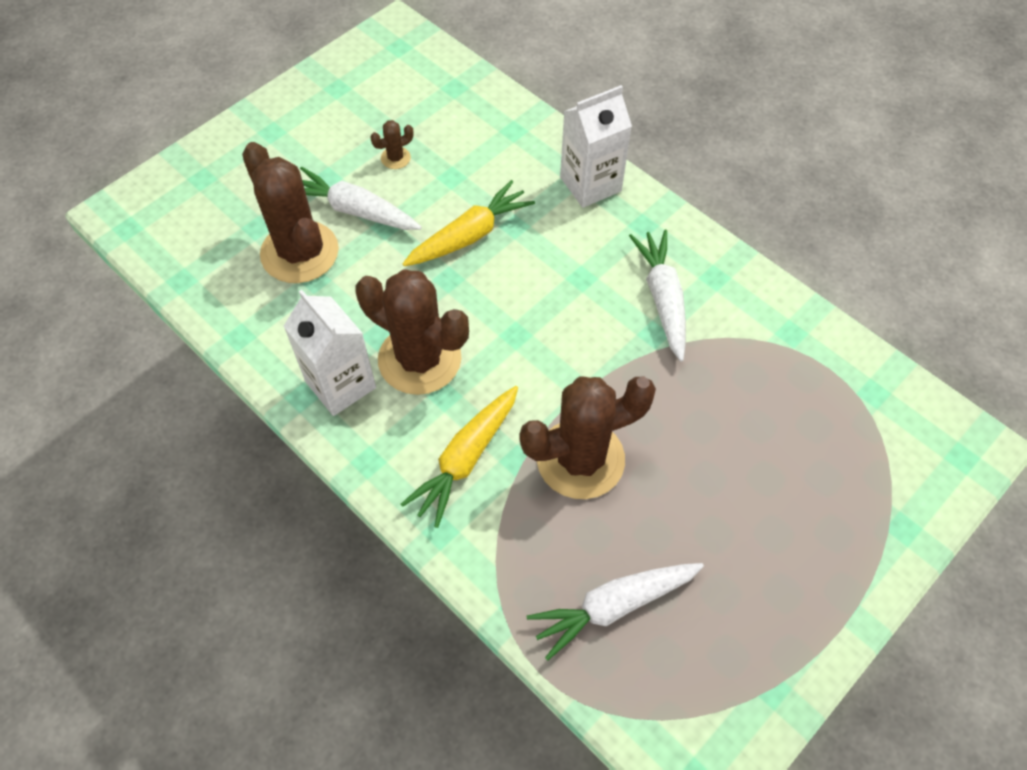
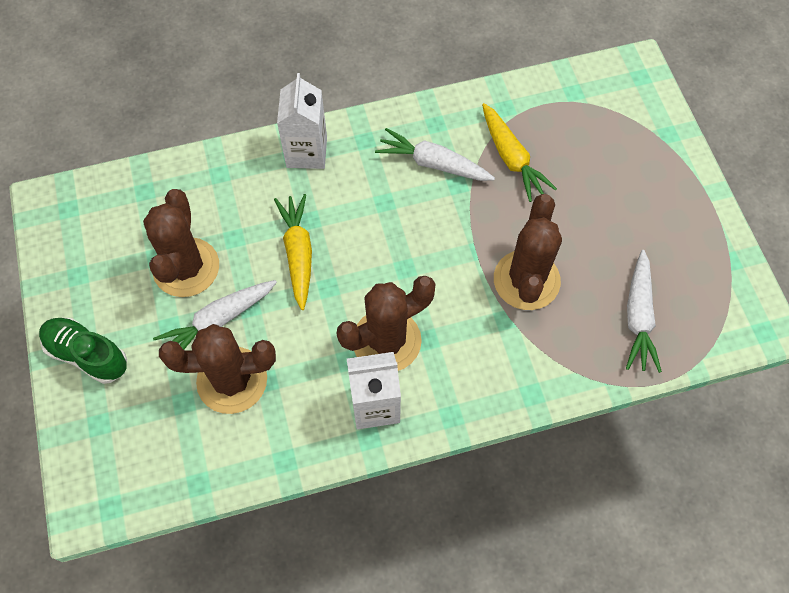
camera: 60 degrees left, 5 degrees up
brown cactus [370,120,414,169] -> brown cactus [143,189,219,297], size x2.45
yellow carrot [401,386,518,528] -> yellow carrot moved to [482,103,557,202]
none -> green shoe [39,318,127,384]

